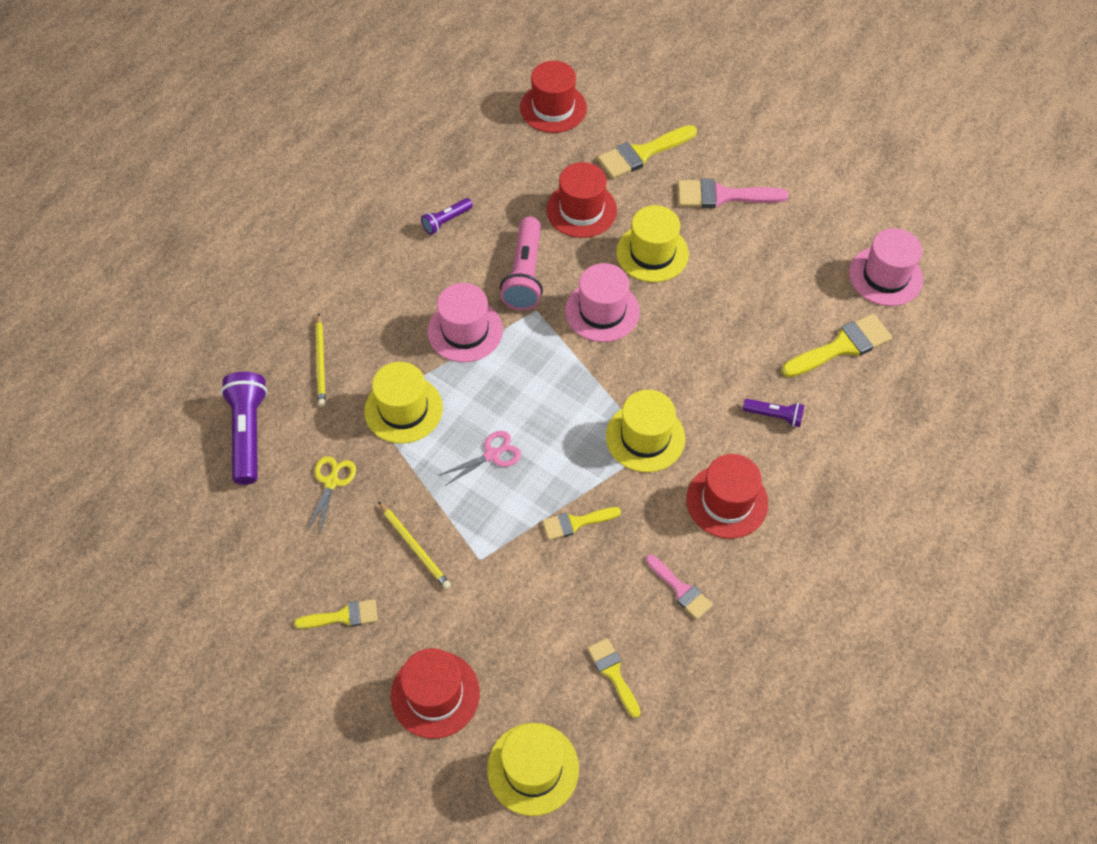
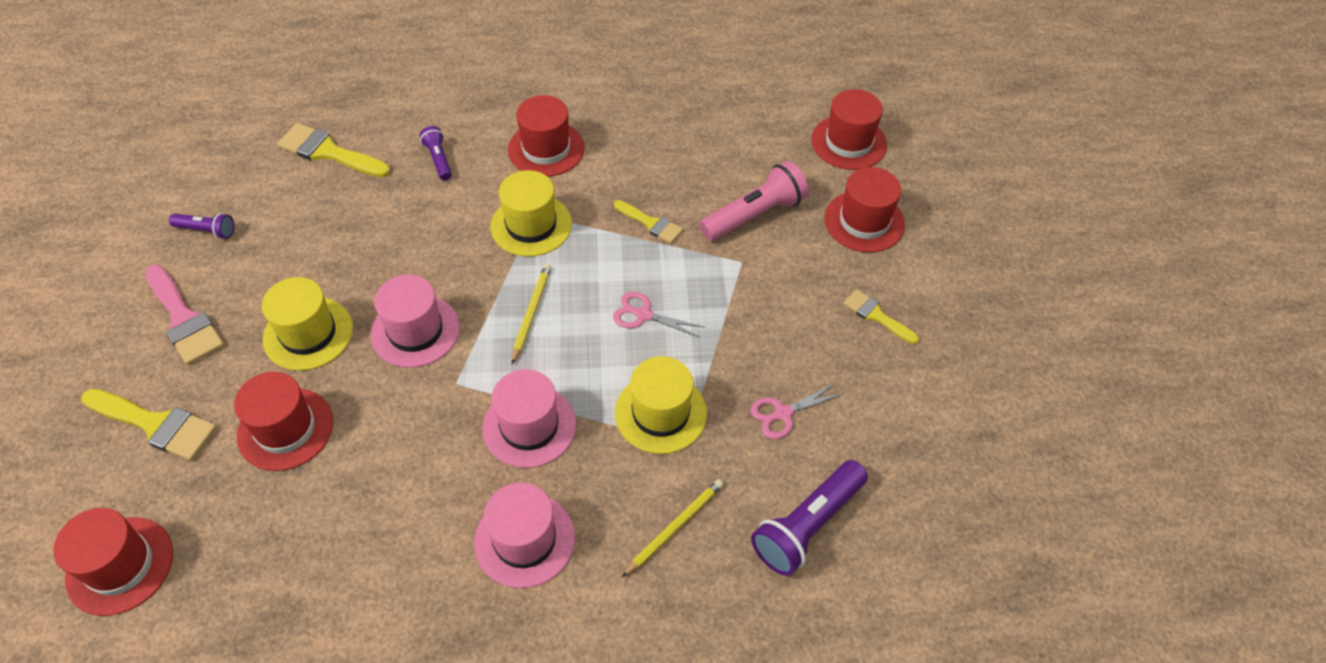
camera: 130 degrees left, 5 degrees down
yellow scissors [307,456,356,533] -> pink scissors [750,383,844,439]
yellow pencil [378,501,451,589] -> yellow pencil moved to [512,264,551,364]
purple flashlight [421,198,473,235] -> purple flashlight moved to [169,213,235,239]
yellow hat [487,723,579,816] -> red hat [811,89,887,170]
pink flashlight [500,217,543,310] -> pink flashlight moved to [700,161,809,241]
yellow brush [587,638,641,718] -> none
pink brush [646,554,713,620] -> none
pink hat [849,228,923,306] -> pink hat moved to [474,483,575,588]

